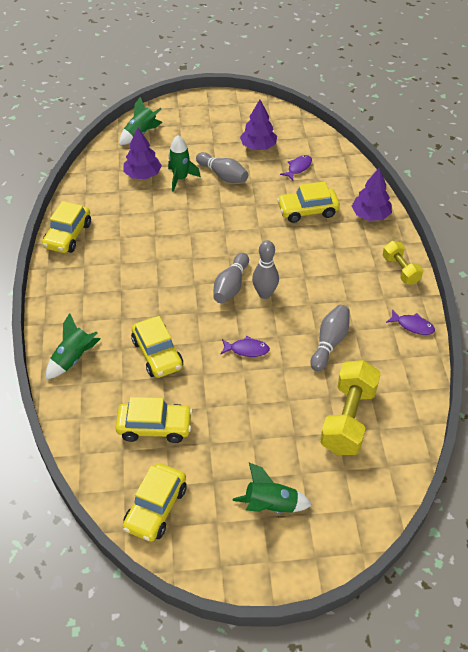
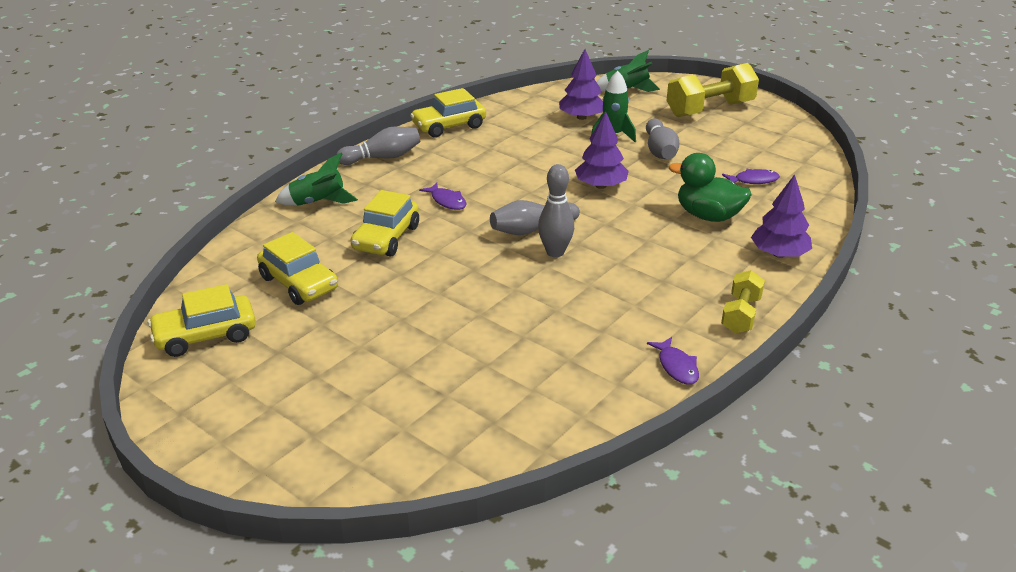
camera: 45 degrees right, 15 degrees down
purple fish [220,336,270,357] -> purple fish moved to [419,183,467,210]
green rocket [233,463,312,513] -> none
purple tree [240,100,277,150] -> purple tree moved to [575,111,629,189]
yellow car [277,181,340,223] -> green duck [669,153,751,222]
grey bowling pin [310,305,350,371] -> grey bowling pin moved to [336,126,420,165]
yellow dumbbell [320,360,381,455] -> yellow dumbbell moved to [666,63,759,117]

